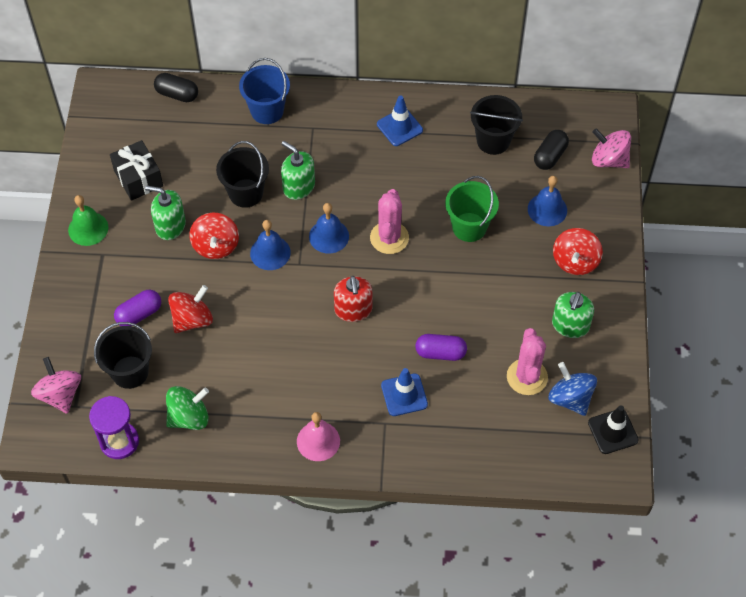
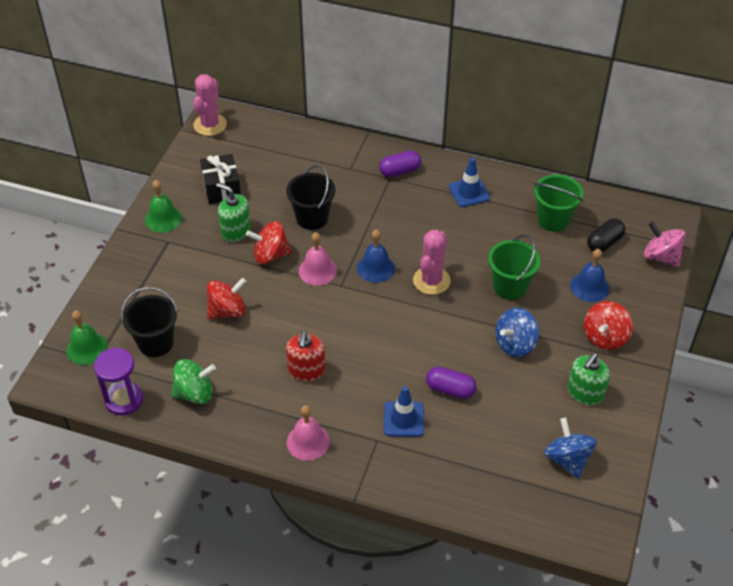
camera: 15 degrees right, 10 degrees down
pink spinning top [31,357,81,414] -> green bell [67,310,108,365]
purple capsule [114,290,161,326] -> purple capsule moved to [379,150,421,177]
black capsule [154,73,198,102] -> none
red spinning top [189,213,239,259] -> red spinning top turned 75 degrees clockwise [246,221,292,264]
blue bucket [239,58,290,124] -> none
blue bell [250,220,291,270] -> pink bell [299,232,337,286]
green soap dispenser [281,141,315,200] -> none
red soap dispenser [334,276,372,322] -> red soap dispenser moved to [286,330,326,382]
black bucket [470,95,523,155] -> green bucket [534,174,584,232]
pink cactus [507,328,548,395] -> pink cactus moved to [193,74,227,136]
black traffic cone [588,405,639,454] -> none
none -> blue spinning top [495,308,539,357]

